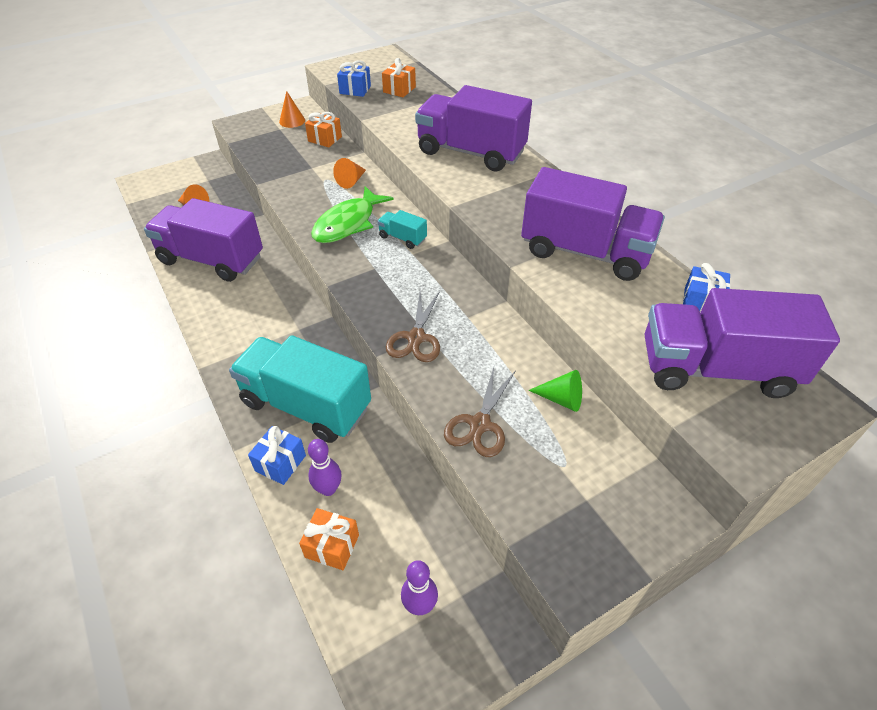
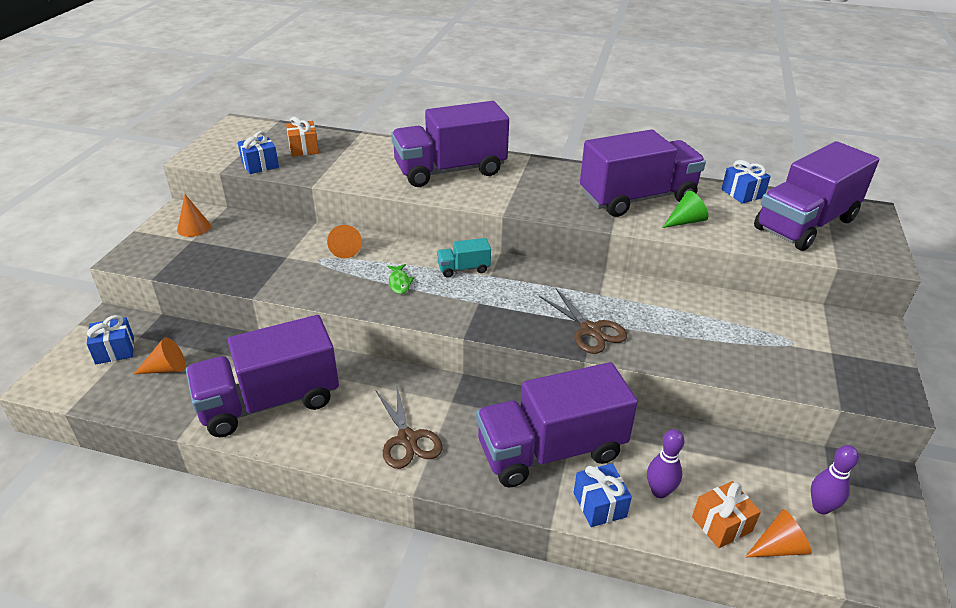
camera: 45 degrees left, 10 degrees down
turquoise truck [229,335,371,443] -> purple truck [476,362,638,488]
orange gift [305,112,342,147] -> none
green fish [311,186,394,243] -> green fish [388,264,414,294], size x0.44
brown scissors [444,367,515,457] -> brown scissors moved to [375,383,442,469]
green cone [528,370,582,412] -> green cone moved to [662,191,708,228]
none -> blue gift [87,315,134,364]
none -> orange cone [745,509,812,558]

